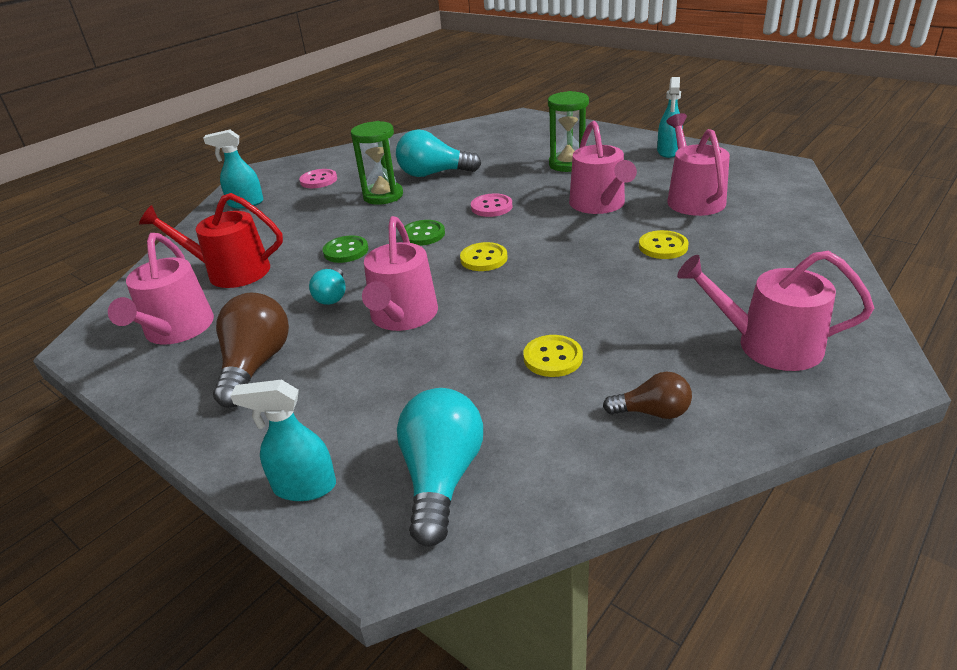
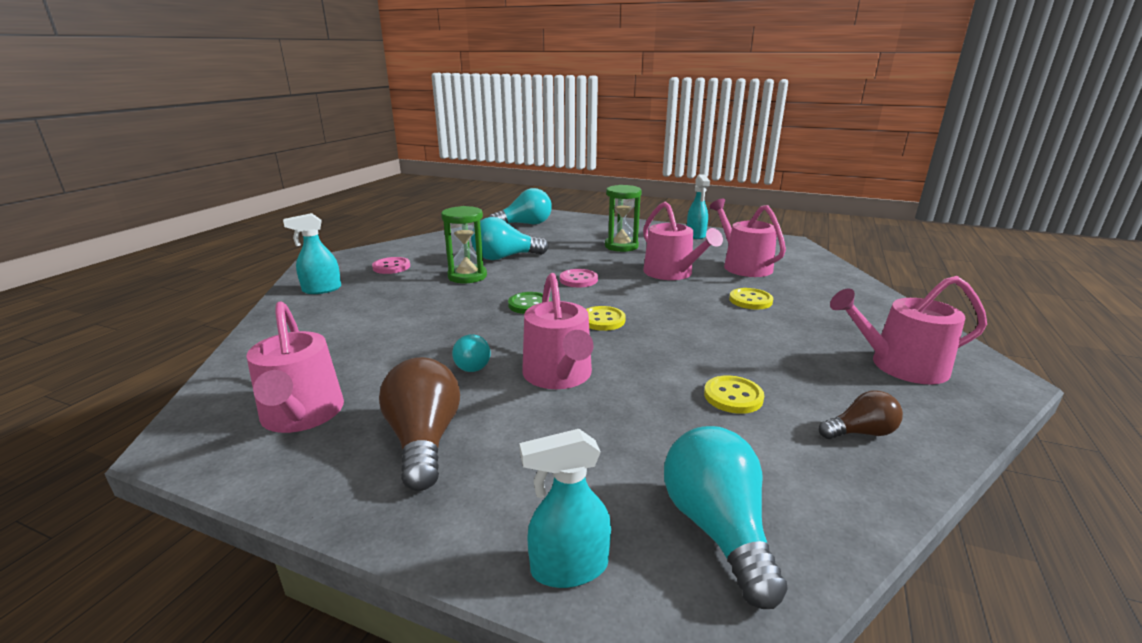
camera: 20 degrees left, 10 degrees down
red watering can [139,193,283,288] -> none
green button [323,236,368,263] -> none
none -> turquoise light bulb [489,188,552,225]

